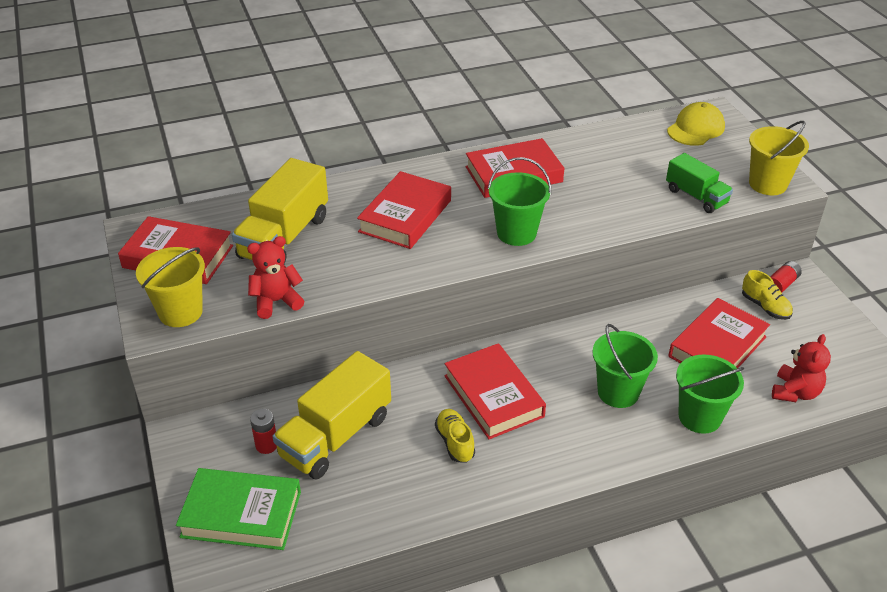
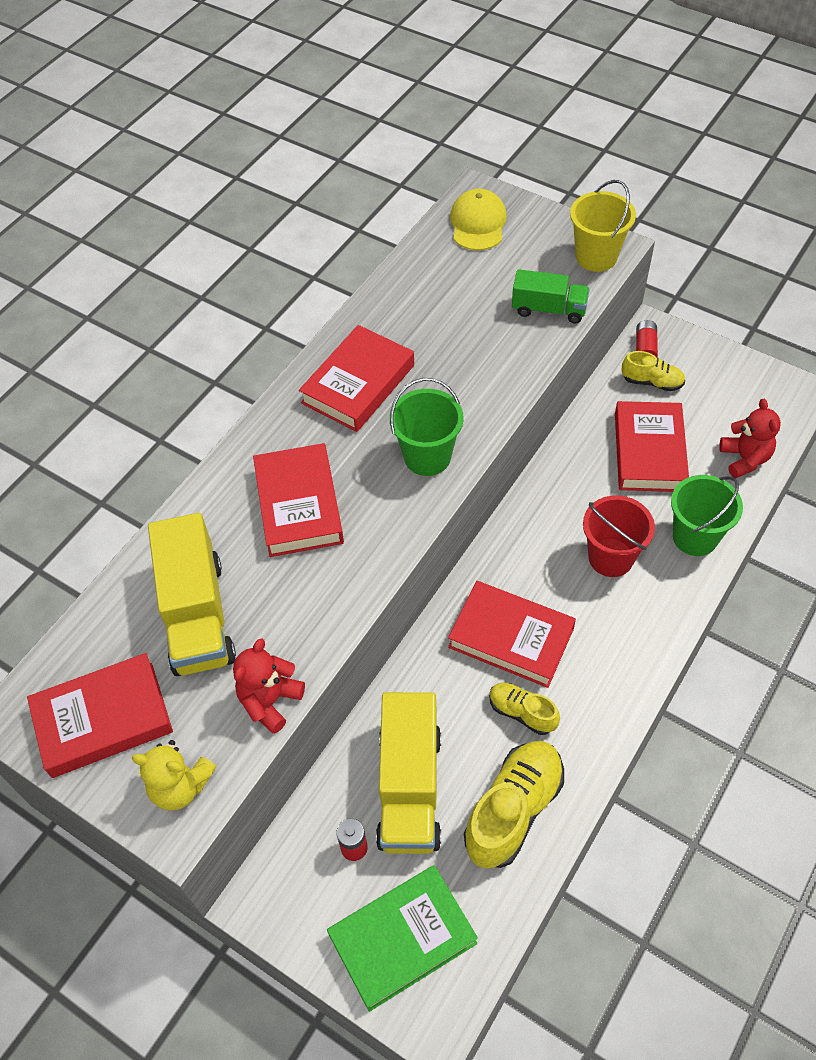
camera: 35 degrees left, 15 degrees up
yellow bucket [136,247,205,327] -> yellow teddy bear [132,740,216,811]
green bucket [592,324,658,408] -> red bucket [583,495,655,577]
none -> yellow shoe [464,741,564,868]

